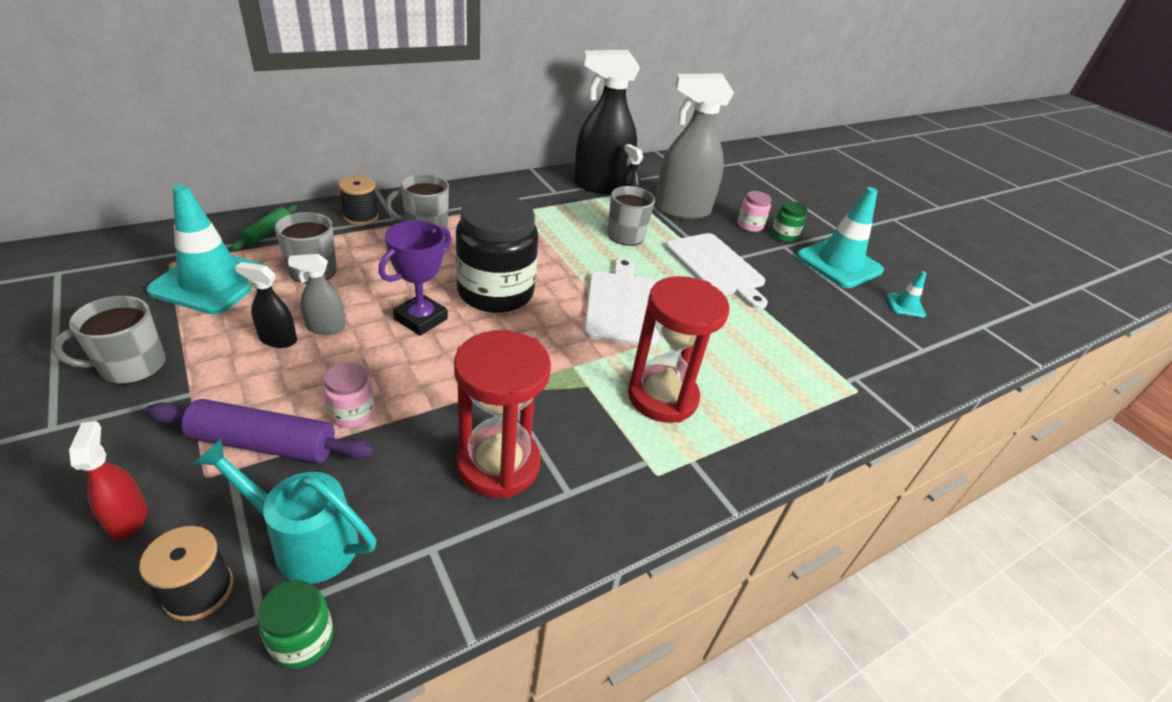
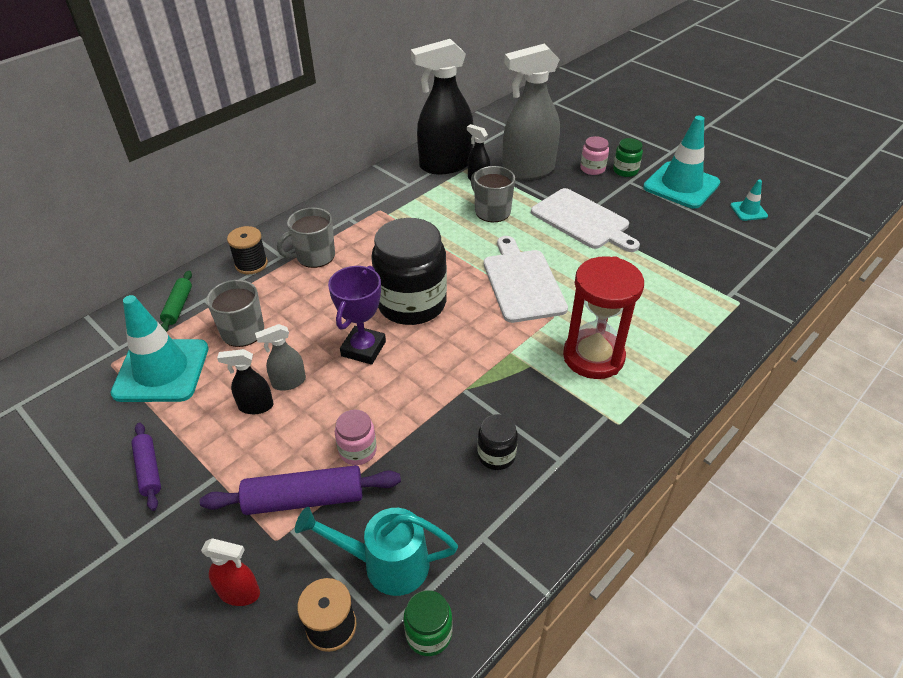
camera: 10 degrees left, 5 degrees up
grey mug [52,296,166,385] -> purple rolling pin [131,422,161,511]
red spray bottle [69,421,148,541] -> red spray bottle turned 135 degrees clockwise [201,538,260,606]
red hourglass [454,330,551,498] -> black jar [477,414,518,470]

